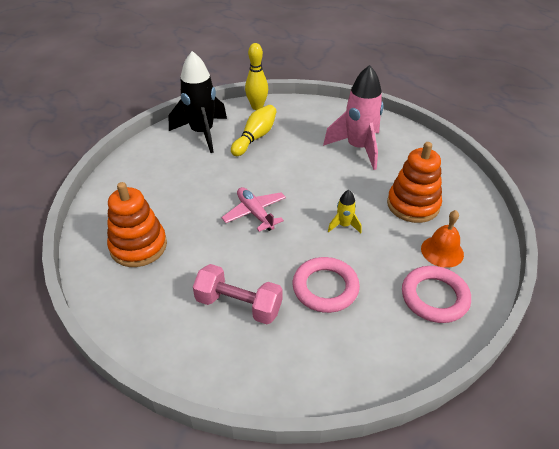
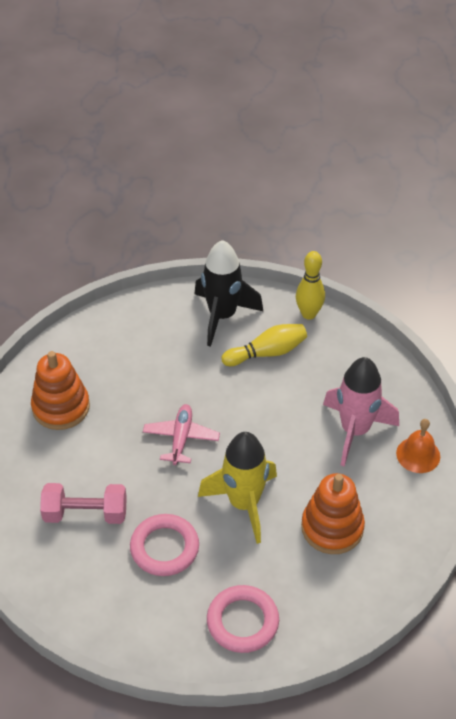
camera: 40 degrees right, 5 degrees up
pink dumbbell [193,264,282,324] -> pink dumbbell turned 60 degrees counterclockwise [40,483,127,524]
yellow rocket [328,190,362,233] -> yellow rocket [198,432,277,544], size x2.22
orange bell [421,210,464,268] -> orange bell moved to [396,419,440,473]

